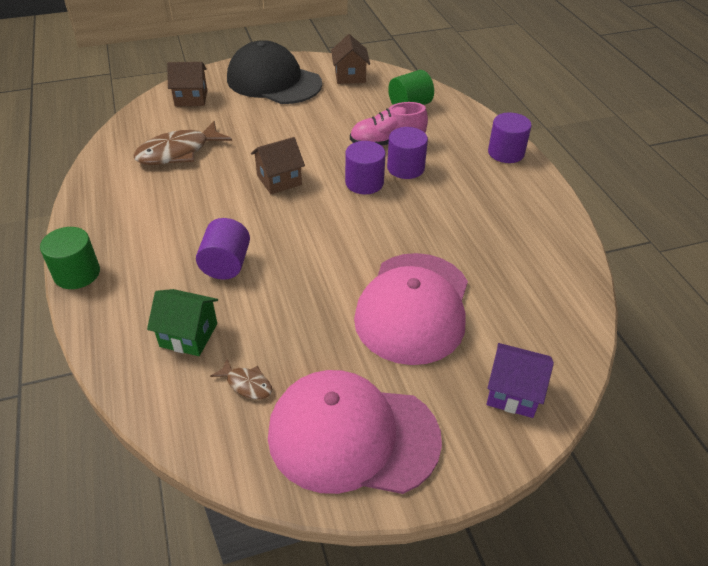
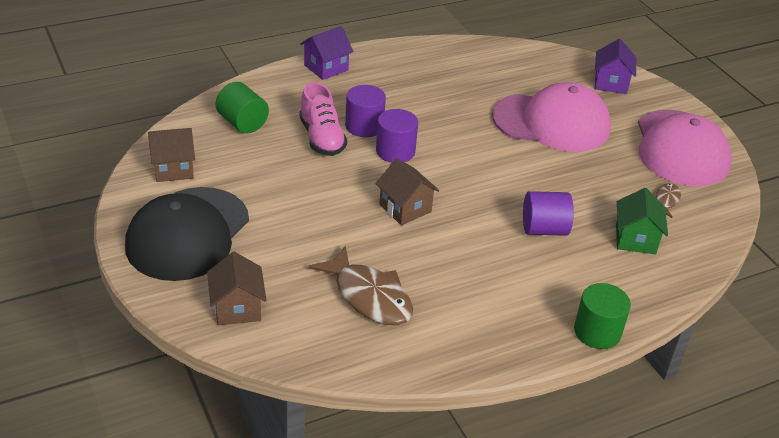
camera: 100 degrees left, 5 degrees down
purple cylinder [488,113,532,163] -> purple house [300,26,354,80]

